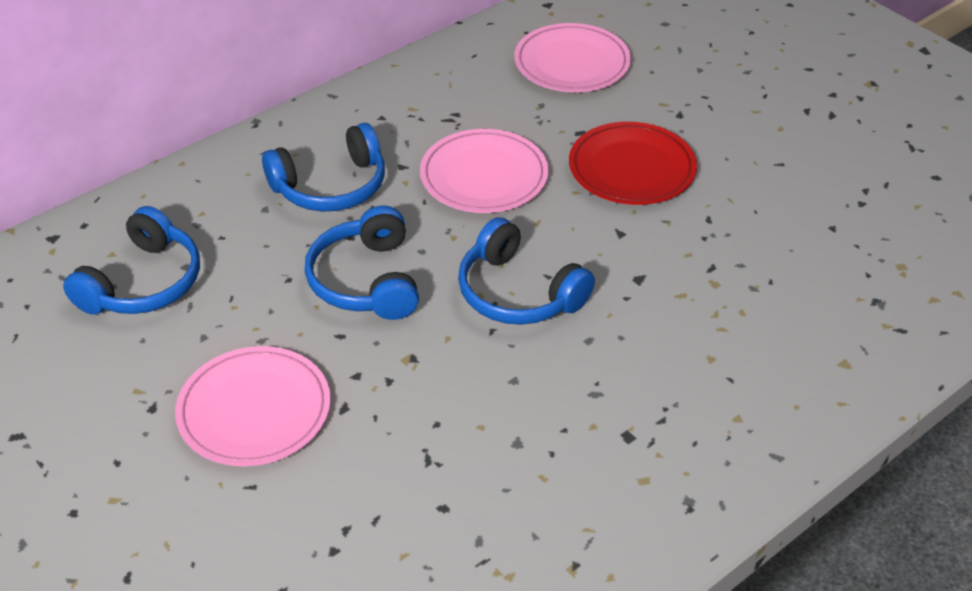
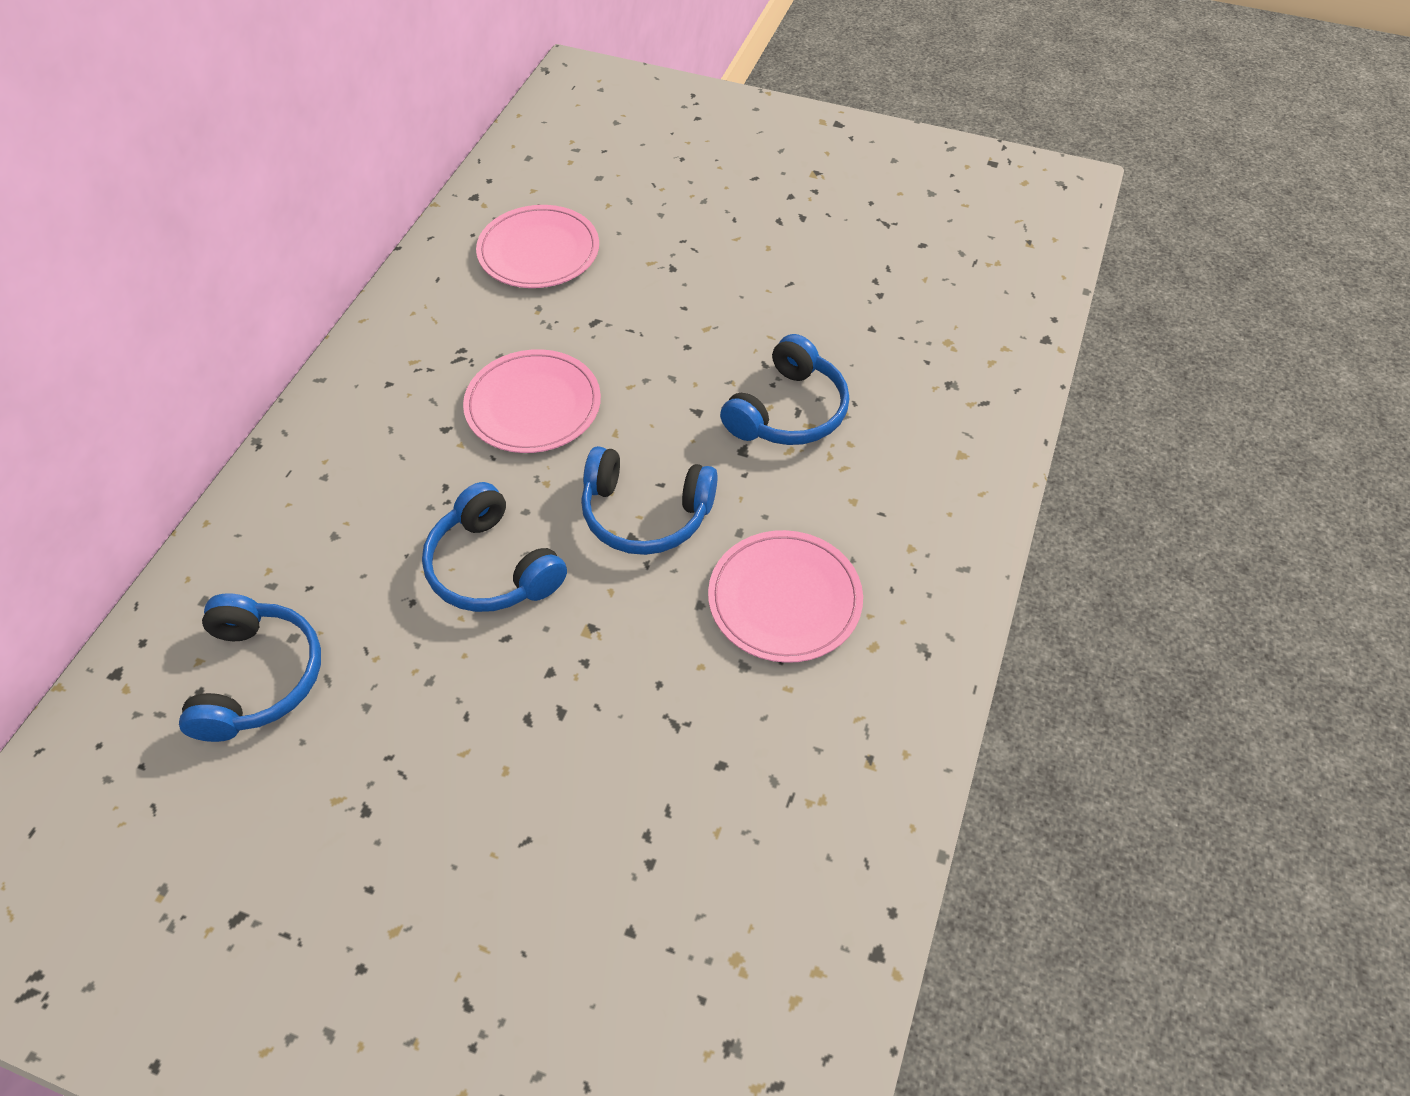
camera: 30 degrees left, 10 degrees up
pink plate [175,346,331,466] -> pink plate moved to [708,530,863,663]
blue headphones [262,123,385,212] -> blue headphones moved to [720,334,849,445]
red plate [569,122,697,205] -> none

